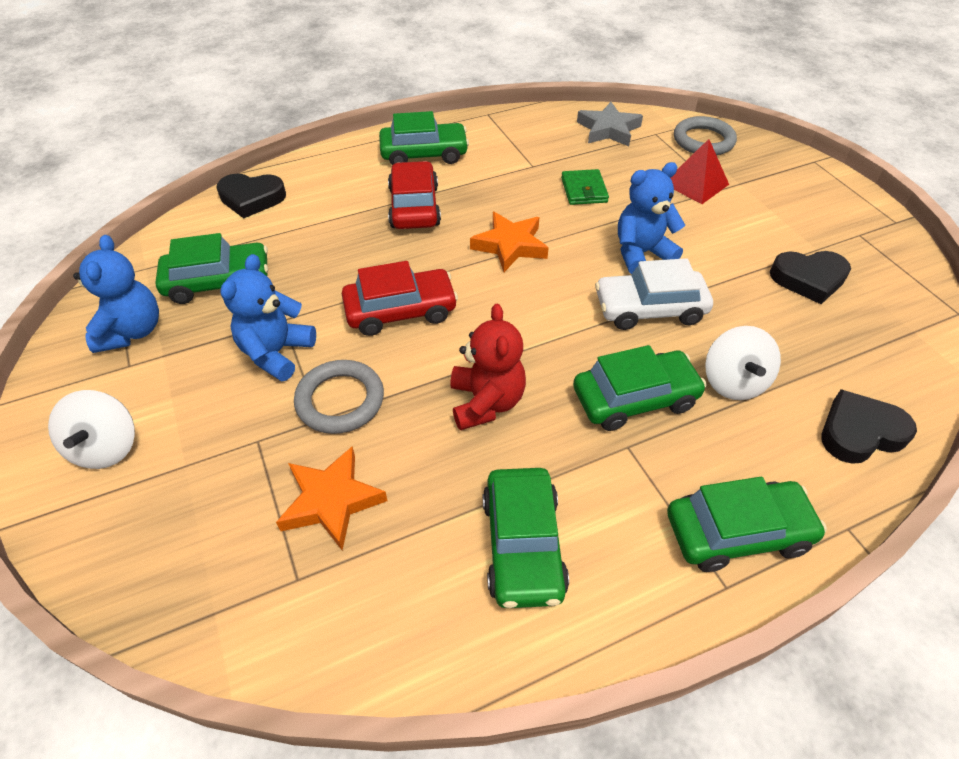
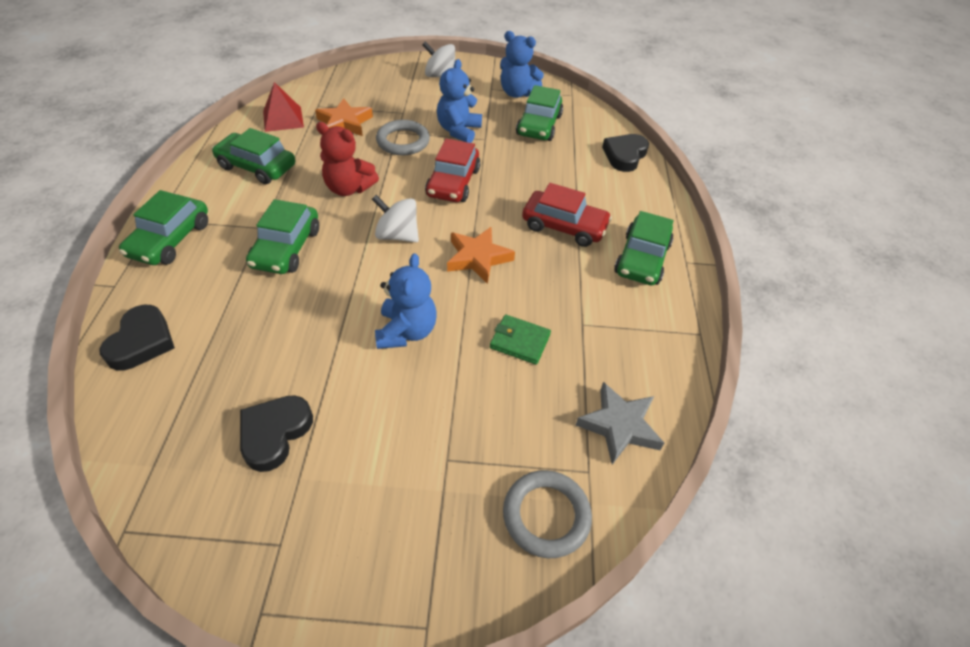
camera: 115 degrees right, 0 degrees up
blue teddy bear [220,254,316,382] -> blue teddy bear turned 120 degrees counterclockwise [437,59,482,143]
white car [595,258,713,330] -> none
red pyramid [671,139,729,204] -> red pyramid moved to [263,82,304,132]
white spinning top [705,326,781,400] -> white spinning top moved to [372,195,419,242]

